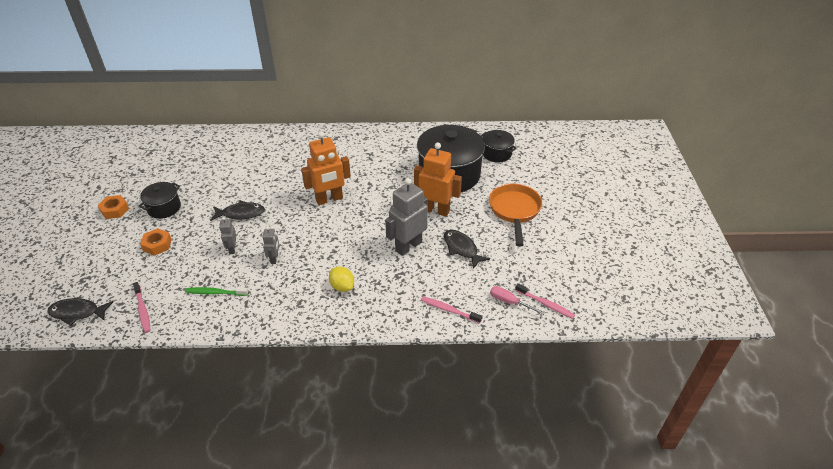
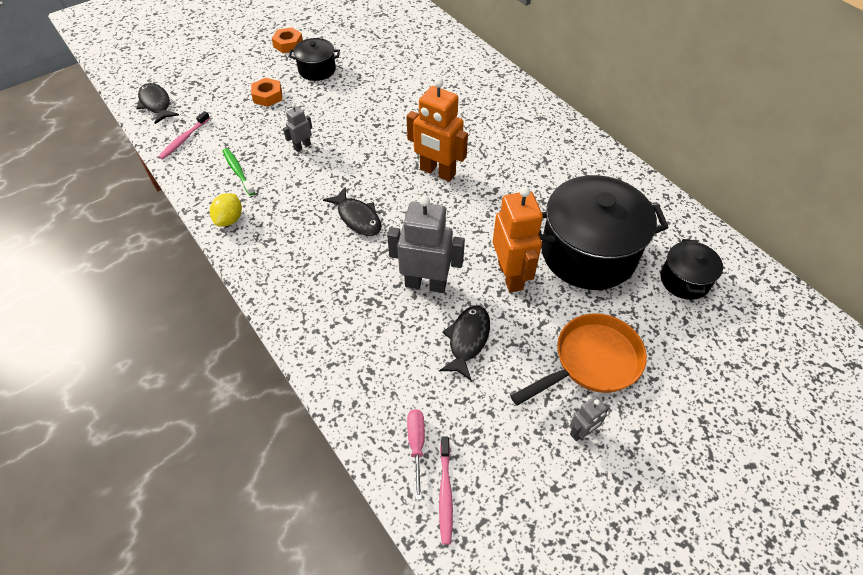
camera: 55 degrees right, 10 degrees up
black fish [210,201,265,221] -> black fish moved to [323,187,382,236]
grey robot [262,227,279,264] -> grey robot moved to [570,396,609,441]
yellow lemon [329,266,354,292] -> yellow lemon moved to [210,193,242,226]
pink toothbrush [421,296,482,323] -> none

